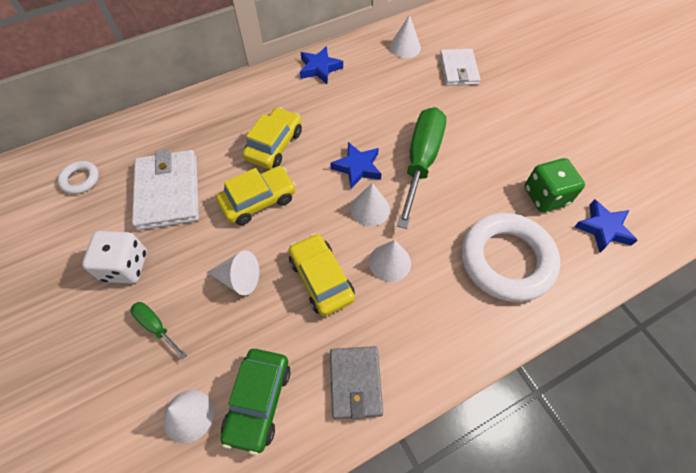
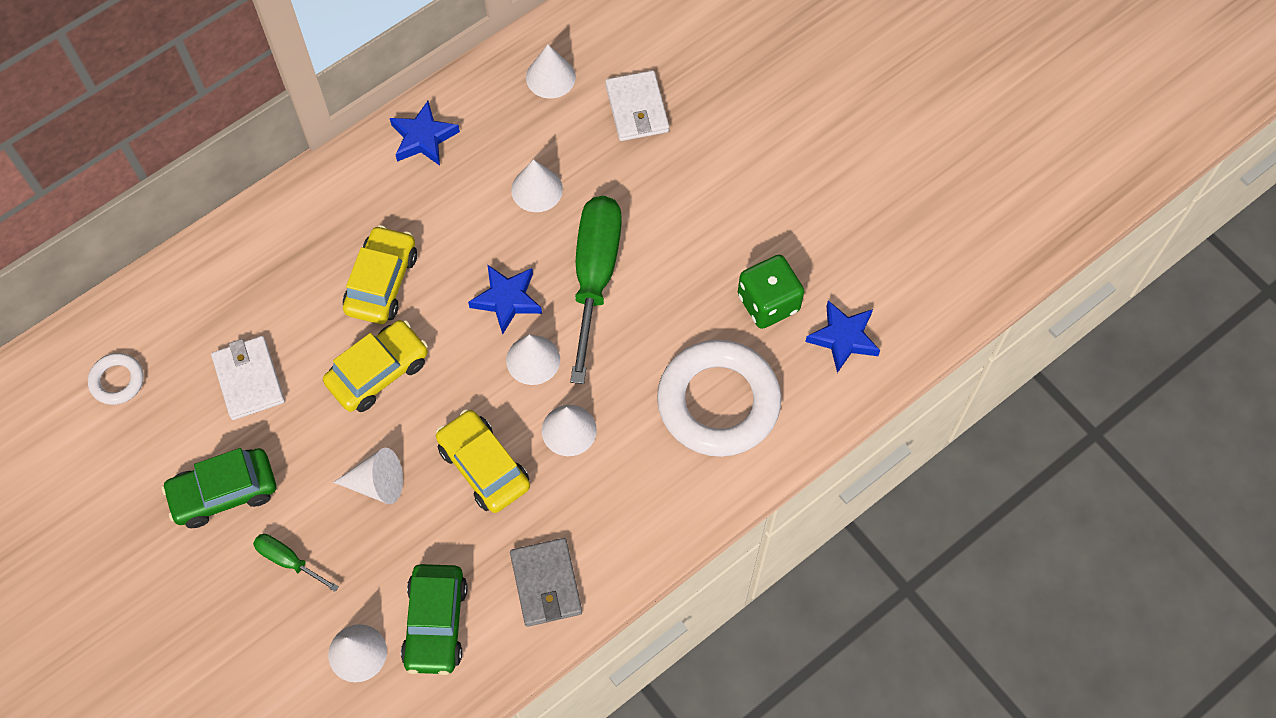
camera: 10 degrees left, 5 degrees up
white dice [82,231,147,284] -> green car [162,448,276,528]
white wallet [132,149,199,230] -> white wallet [211,336,285,420], size x0.66
none -> white cone [511,159,563,212]

